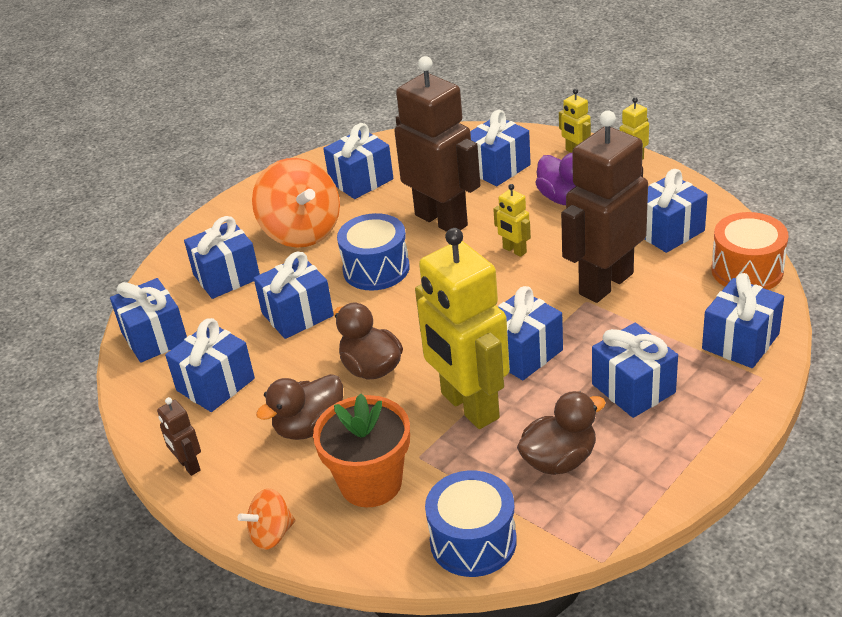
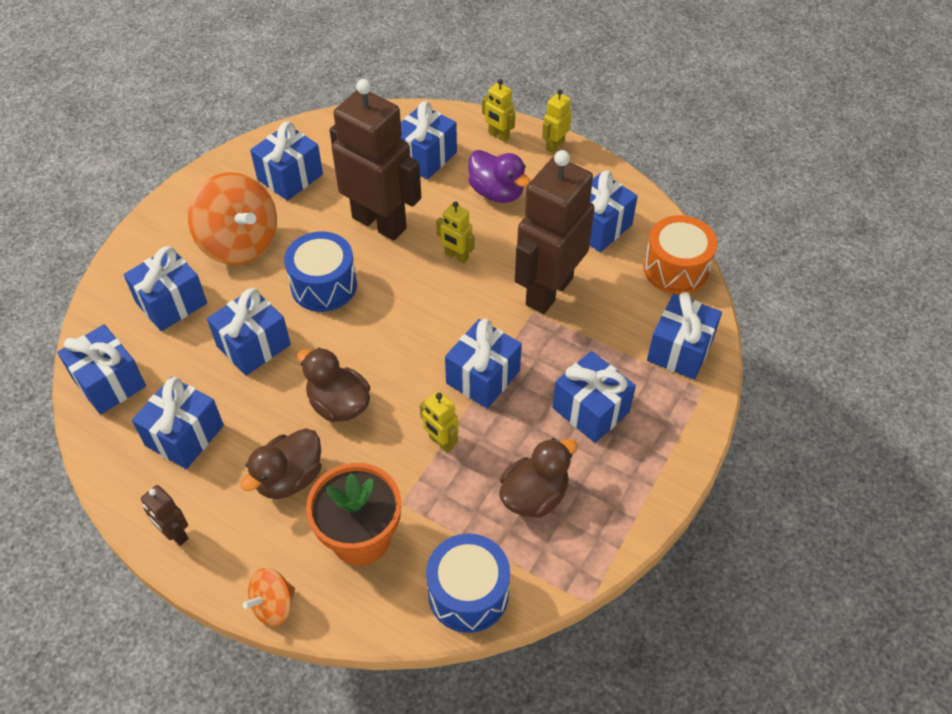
camera: 15 degrees left, 15 degrees up
yellow robot [415,228,510,429] -> yellow robot [420,391,458,453], size x0.42

